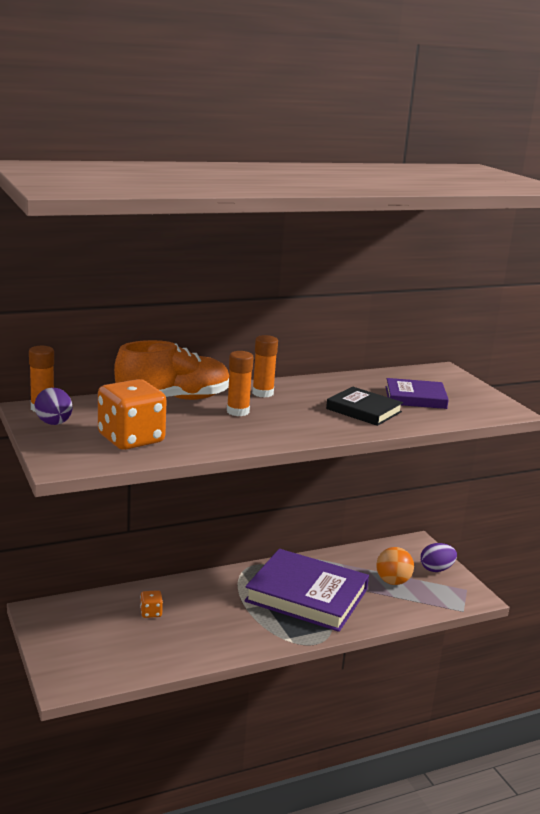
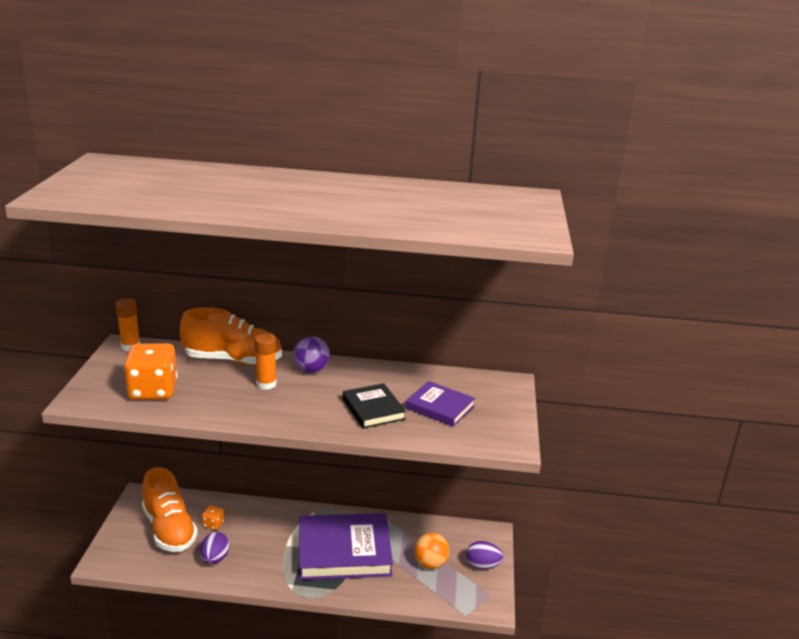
camera: 30 degrees right, 5 degrees up
purple egg [35,388,72,425] -> purple egg moved to [200,532,229,564]
purple book [244,549,369,632] -> purple book turned 60 degrees counterclockwise [299,513,393,580]
orange glue stick [252,335,278,398] -> purple ball [293,336,330,373]
none -> orange shoe [142,467,198,552]

